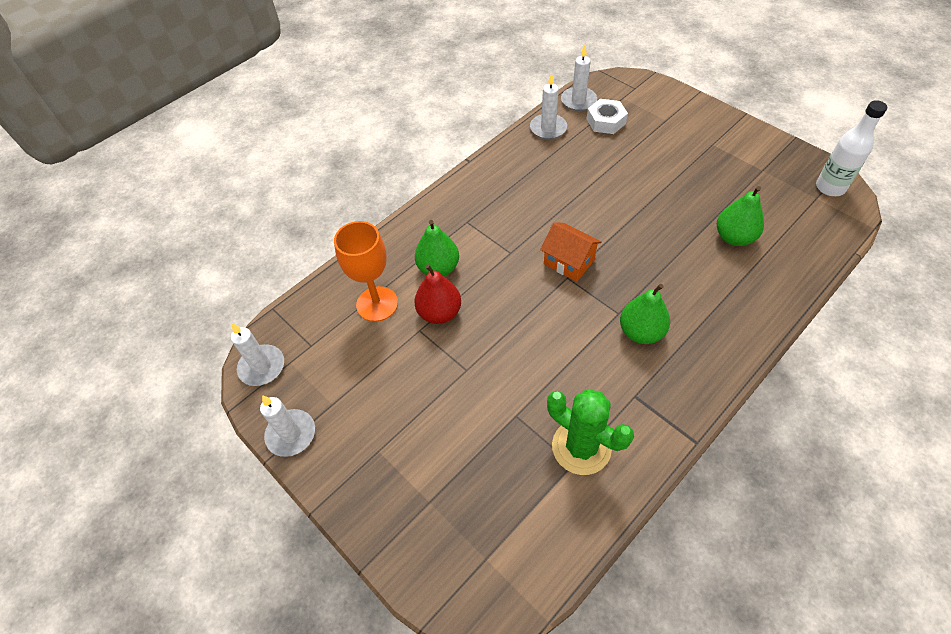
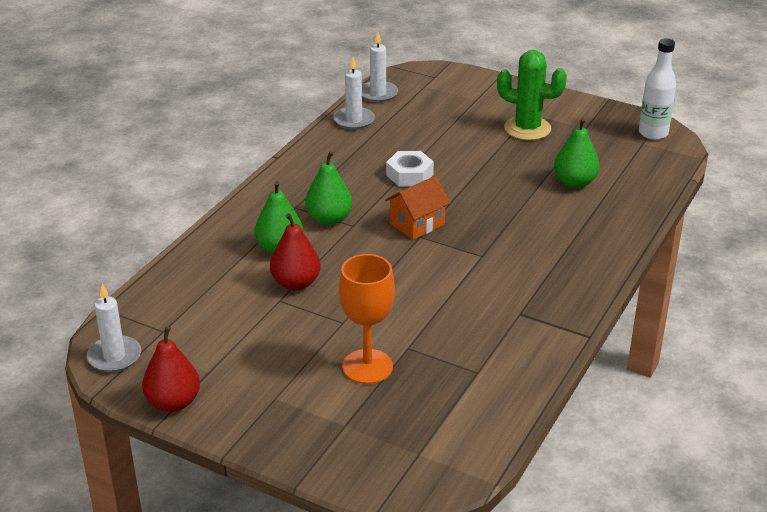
camera: 20 degrees left, 20 degrees down
white candle [260,395,315,457] -> red pear [142,326,200,412]
orange goblet [334,221,398,322] -> orange goblet moved to [339,254,395,384]
orange house [540,222,602,282] -> orange house turned 60 degrees counterclockwise [385,176,450,240]
green cactus [547,389,634,475] -> green cactus moved to [497,50,567,140]
white nut [587,99,628,134] -> white nut moved to [386,151,434,187]
green pear [620,284,670,344] -> green pear moved to [305,151,352,225]

